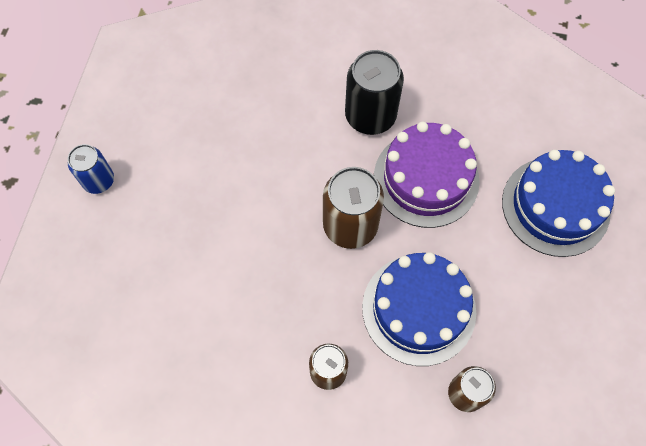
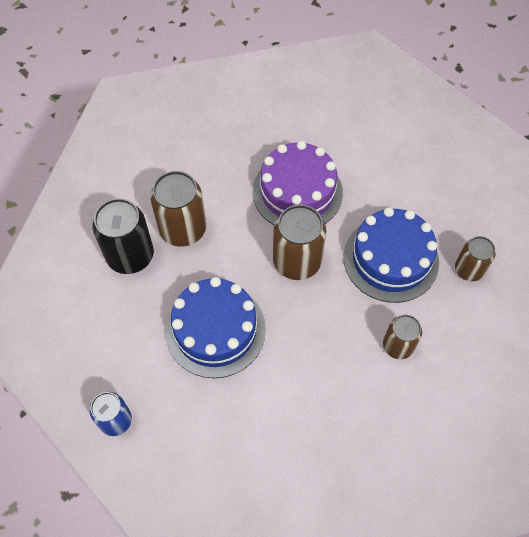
camera: 55 degrees left, 5 degrees down
black can [345,50,404,135] -> black can moved to [93,198,154,274]
blue cake [502,150,615,257] -> blue cake moved to [165,277,266,378]
none -> brown can [150,171,206,247]

